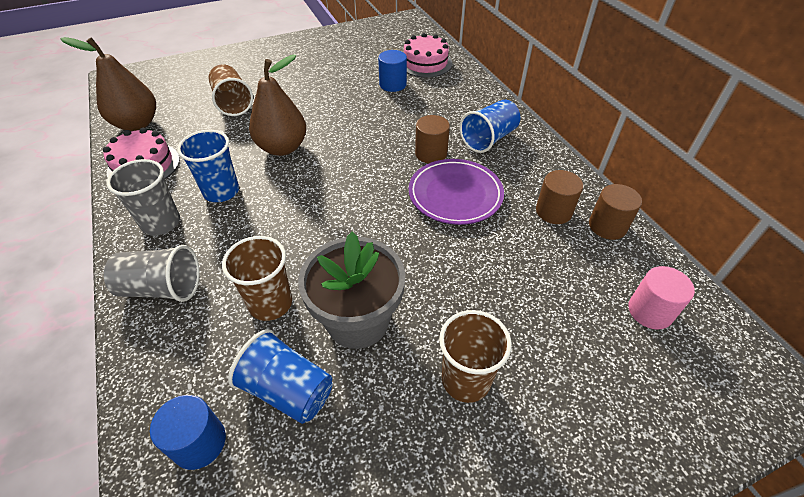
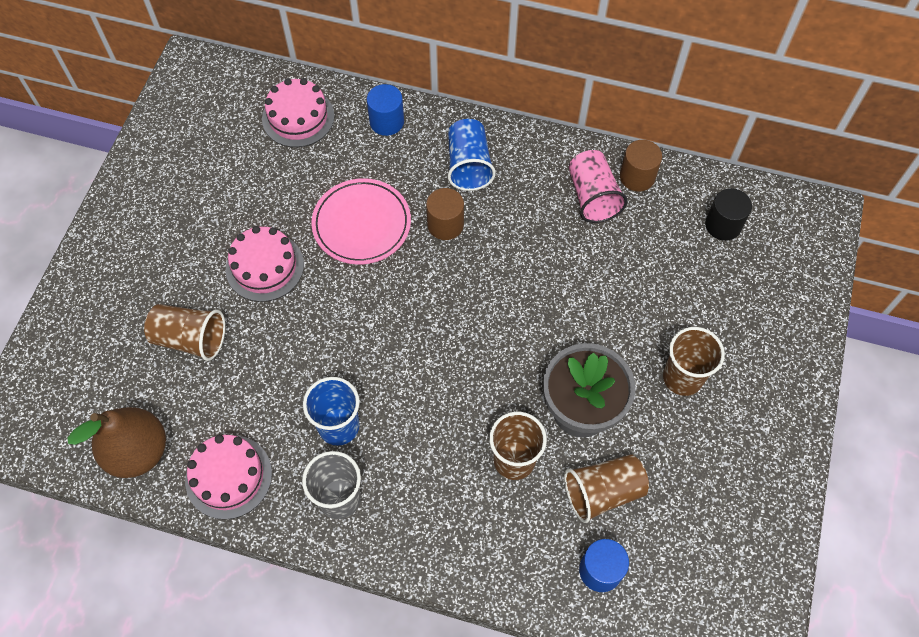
camera: 50 degrees left, 15 degrees up
grey cup [104,245,200,302] -> none
blue cup [228,329,333,424] -> brown cup [564,454,649,523]
brown pear [249,55,306,156] -> none
blue cylinder [378,50,407,92] -> blue cylinder moved to [367,84,404,136]
purple plate [409,159,504,225] -> none
brown cylinder [536,170,583,224] -> pink cup [569,150,628,223]
pink cylinder [628,266,695,330] -> black cylinder [705,188,752,241]
none -> pink cake [226,226,304,302]
none -> pink plate [311,178,411,265]

